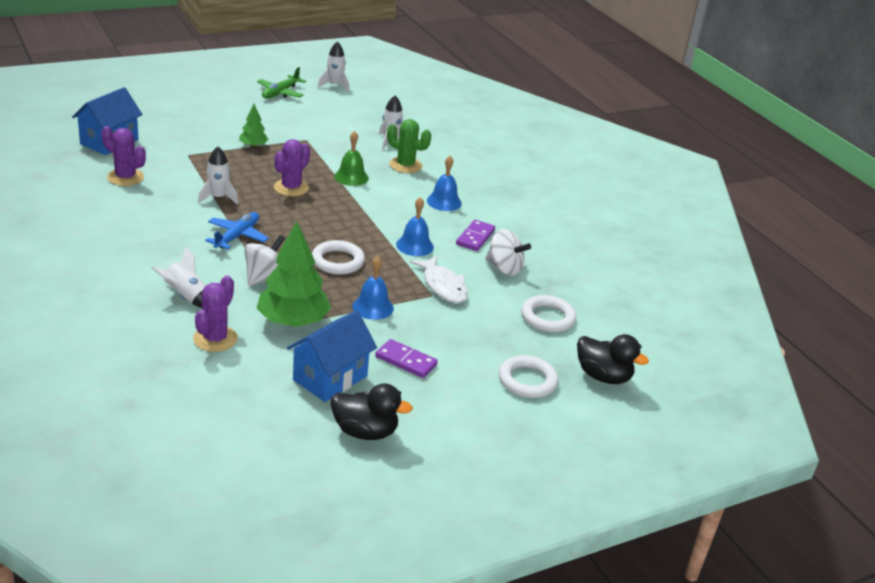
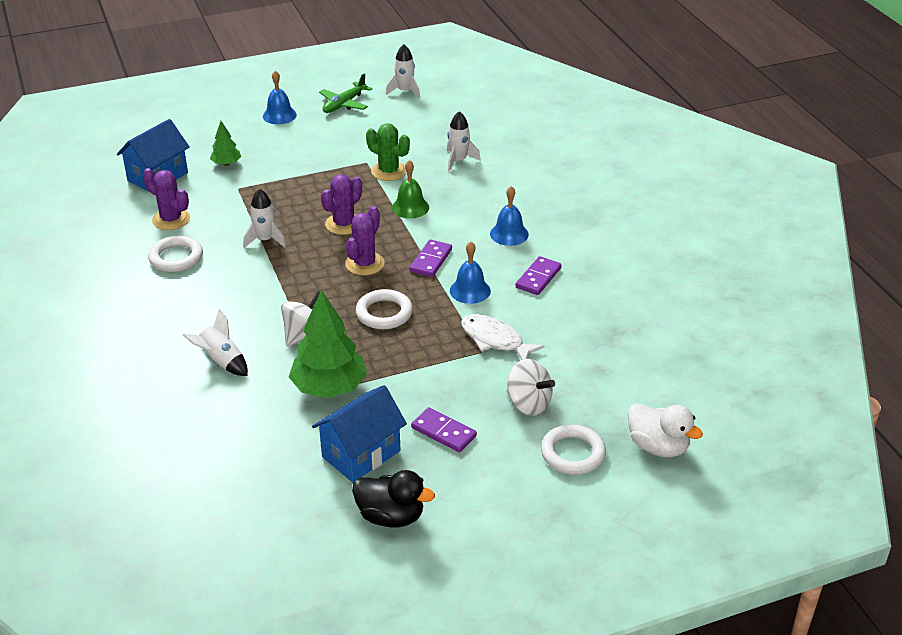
camera: 10 degrees right, 5 degrees up
purple cactus [193,276,238,352] -> purple cactus moved to [345,206,385,275]
blue plane [205,212,269,249] -> none
green tree [239,104,269,148] -> green tree moved to [210,121,241,166]
blue bell [352,256,394,320] -> blue bell moved to [263,71,297,124]
green cactus [387,119,431,173] -> green cactus moved to [366,123,410,181]
white fish [410,256,468,303] -> white fish turned 150 degrees clockwise [461,314,545,360]
white spinning top [485,229,531,276] -> white spinning top moved to [507,359,555,416]
white ring [521,295,576,333] -> white ring moved to [148,236,203,272]
black duck [577,334,649,384] -> white duck [628,403,703,457]
none -> purple domino [410,240,452,277]

